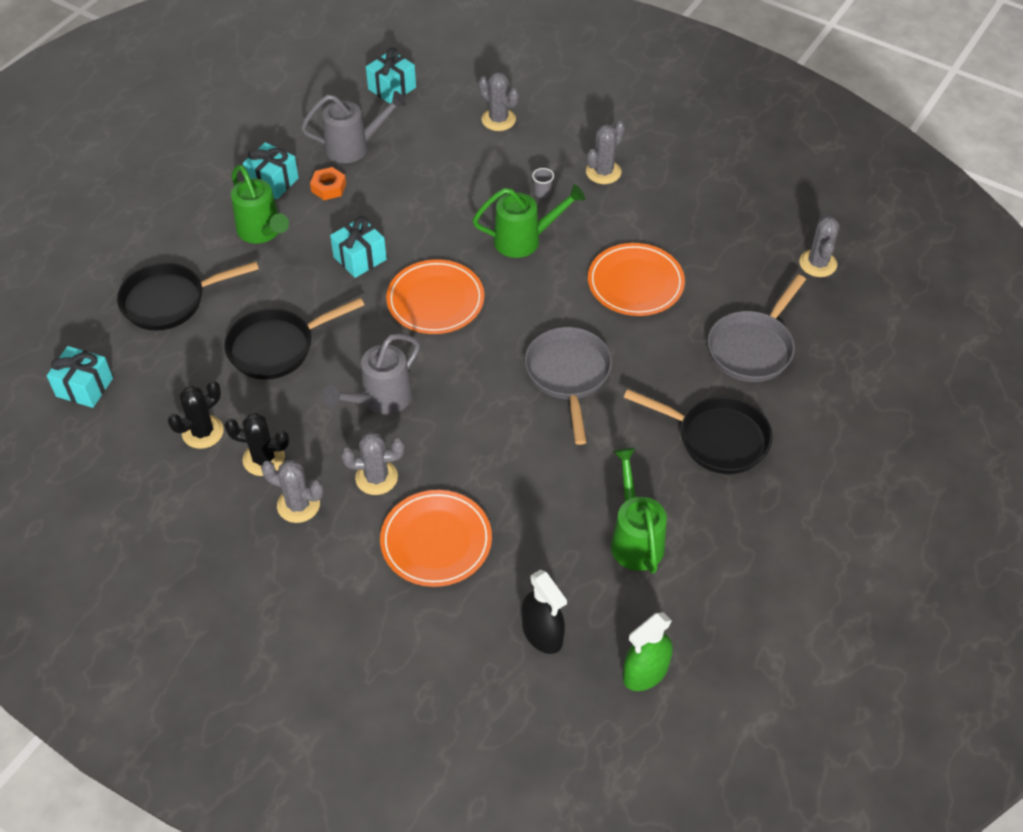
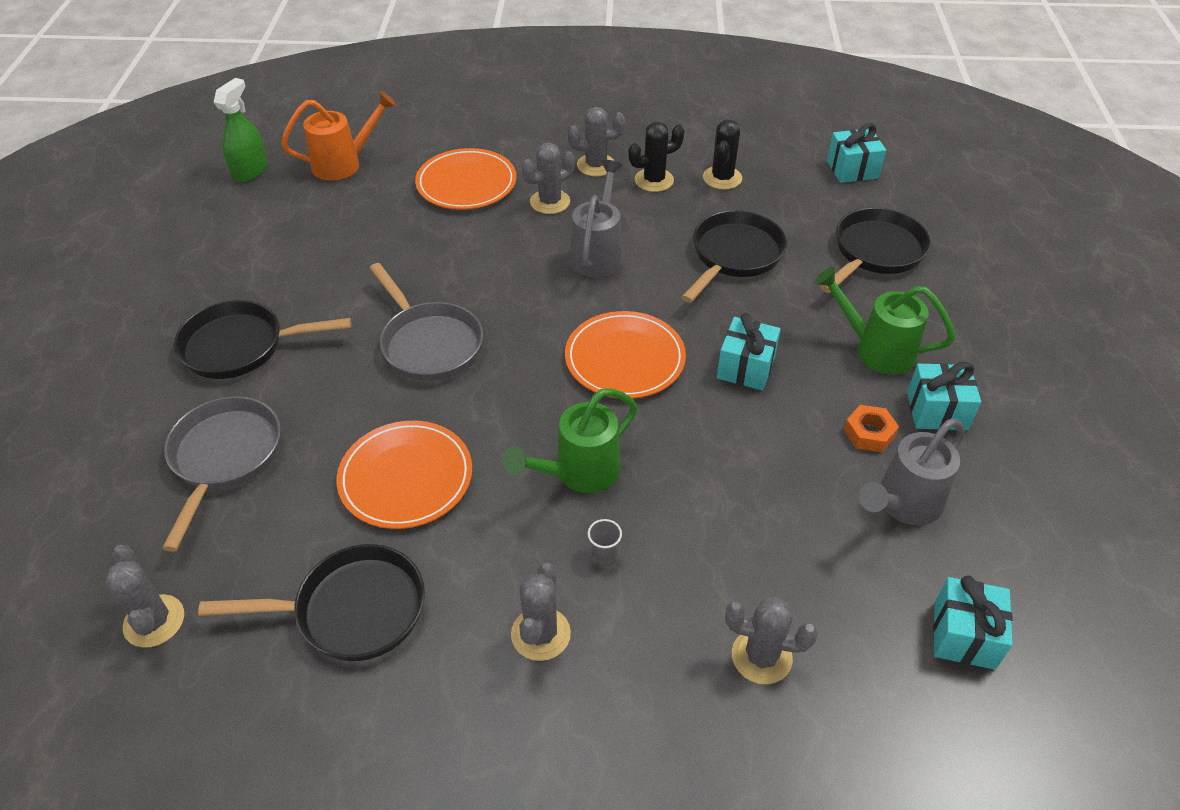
camera: 150 degrees right, 5 degrees down
black spray bottle [522,570,567,654] -> orange watering can [281,91,396,181]
green watering can [611,448,667,573] -> none
none -> black pan [198,544,425,661]

